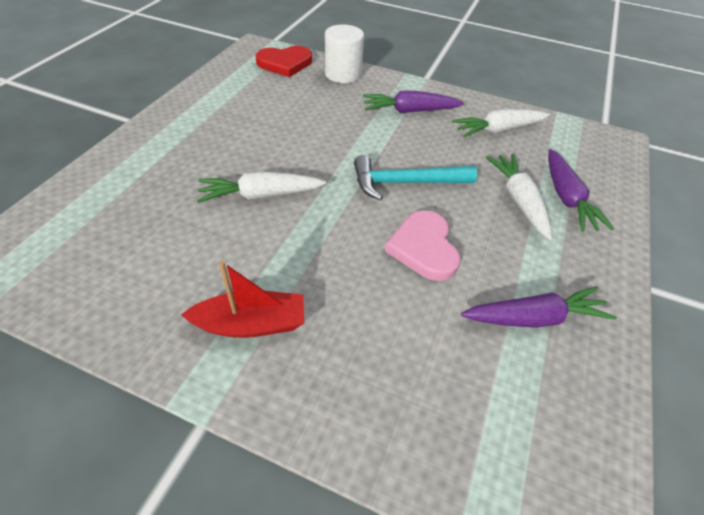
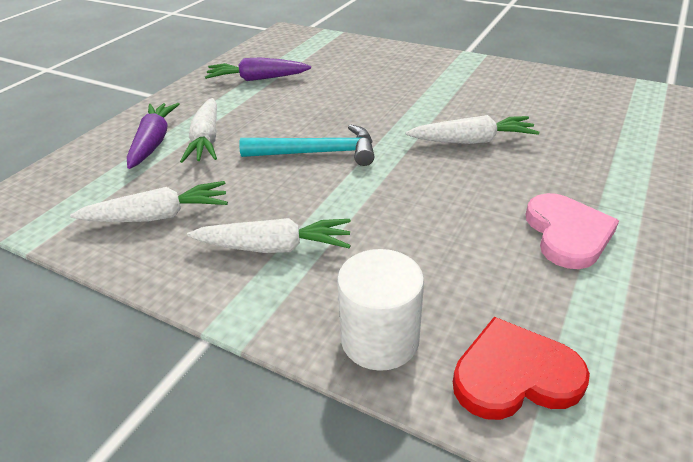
camera: 170 degrees left, 10 degrees down
red boat [181,261,304,338] -> none
purple carrot [363,91,464,113] -> white carrot [187,218,351,253]
pink heart [385,210,460,281] -> pink heart moved to [526,193,619,269]

